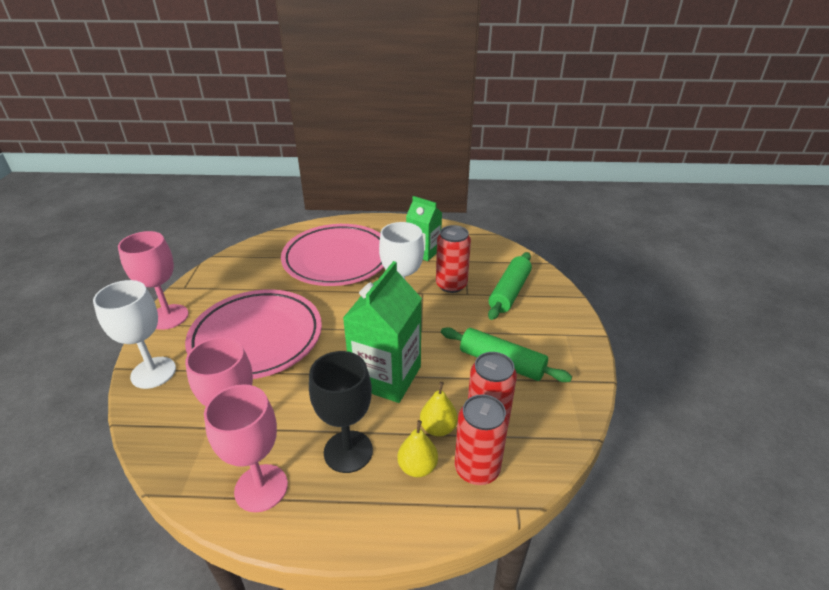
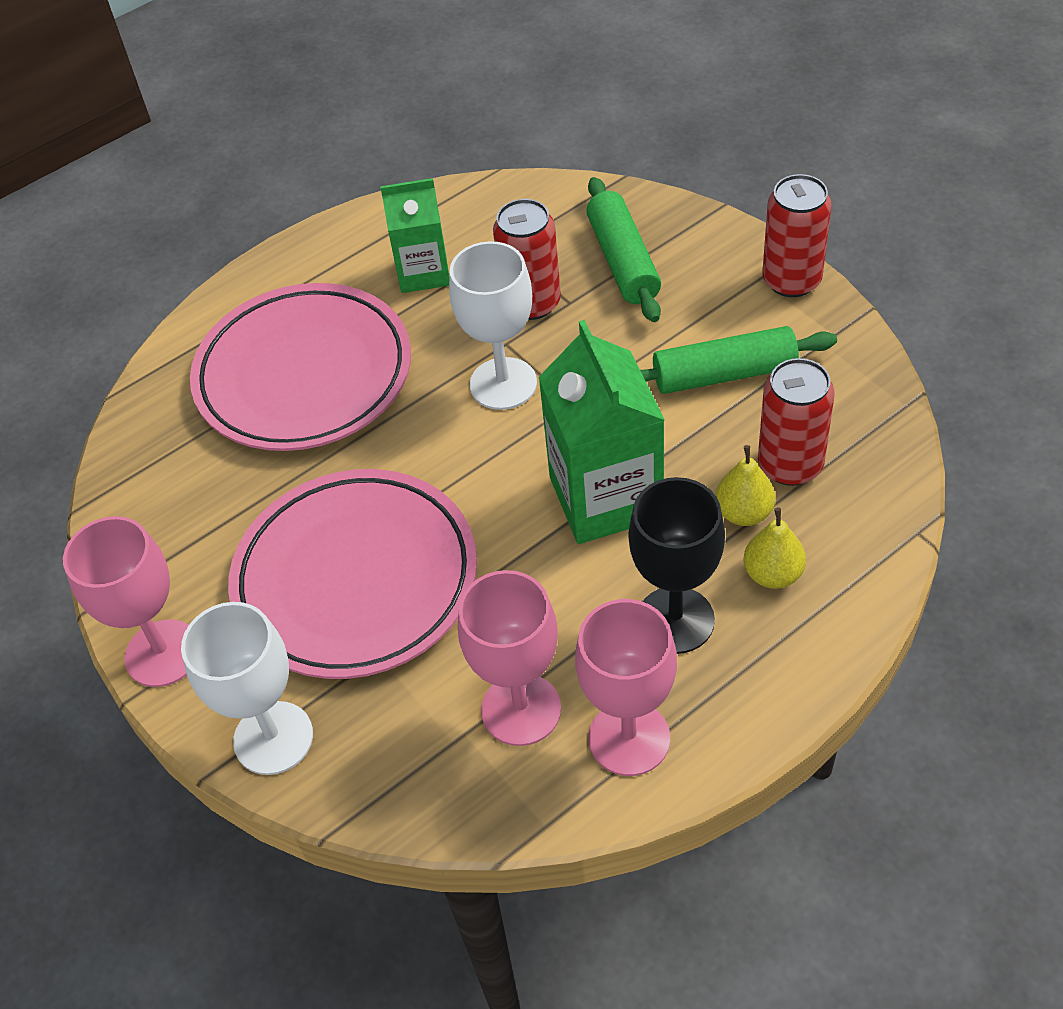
camera: 35 degrees left, 15 degrees up
red can [455,394,509,485] -> red can moved to [762,174,832,297]

